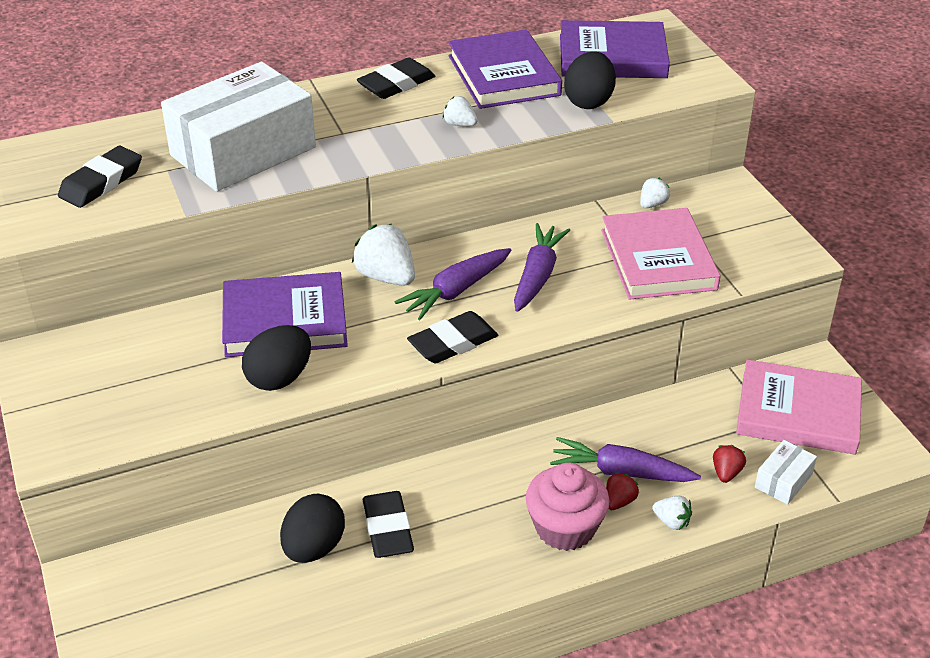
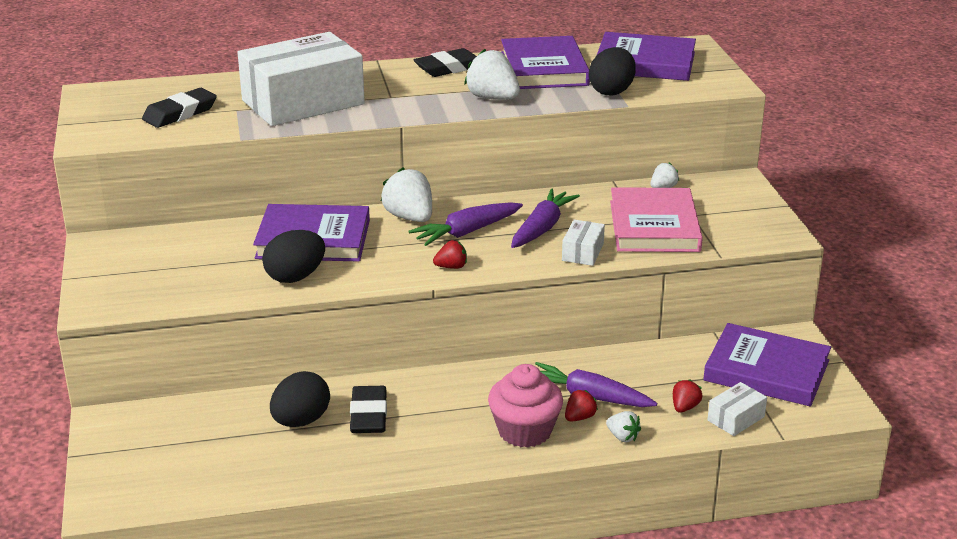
camera: 10 degrees right, 10 degrees down
black eraser [407,311,498,363] -> red strawberry [433,240,467,269]
white strawberry [443,96,478,126] -> white strawberry [464,49,520,100], size x1.87
pink book [736,359,862,455] -> purple book [703,323,831,407]
none -> white box [562,220,605,266]

